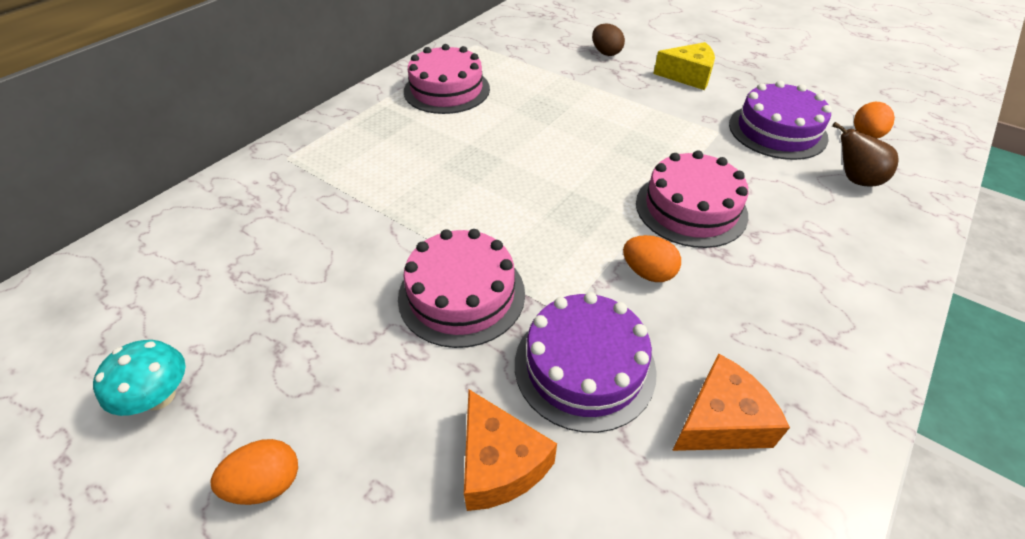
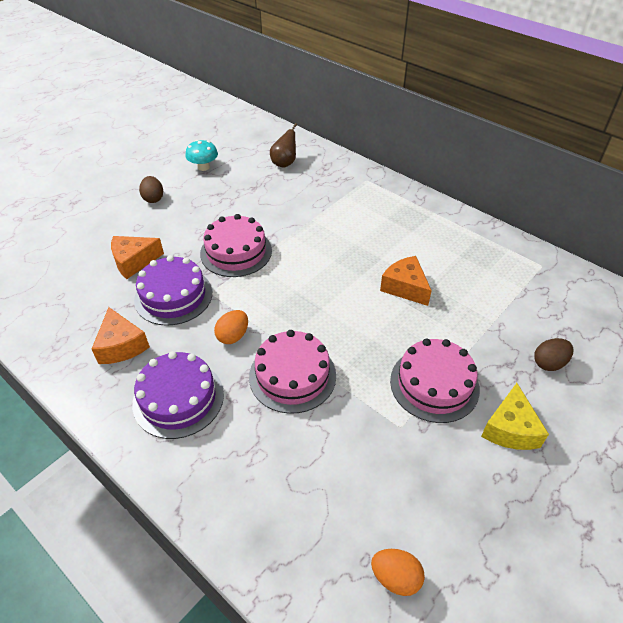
camera: 95 degrees right, 0 degrees up
orange egg [211,439,298,505] -> brown egg [139,176,163,203]
pink cake [404,44,490,114] -> pink cake moved to [390,338,480,423]
purple cake [729,81,832,160] -> purple cake moved to [132,351,224,439]
brown pear [832,122,899,187] -> brown pear moved to [270,123,297,168]
none -> orange cheese [380,256,432,306]

